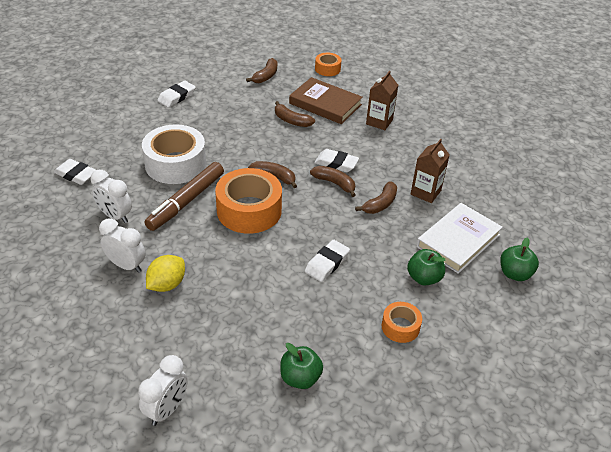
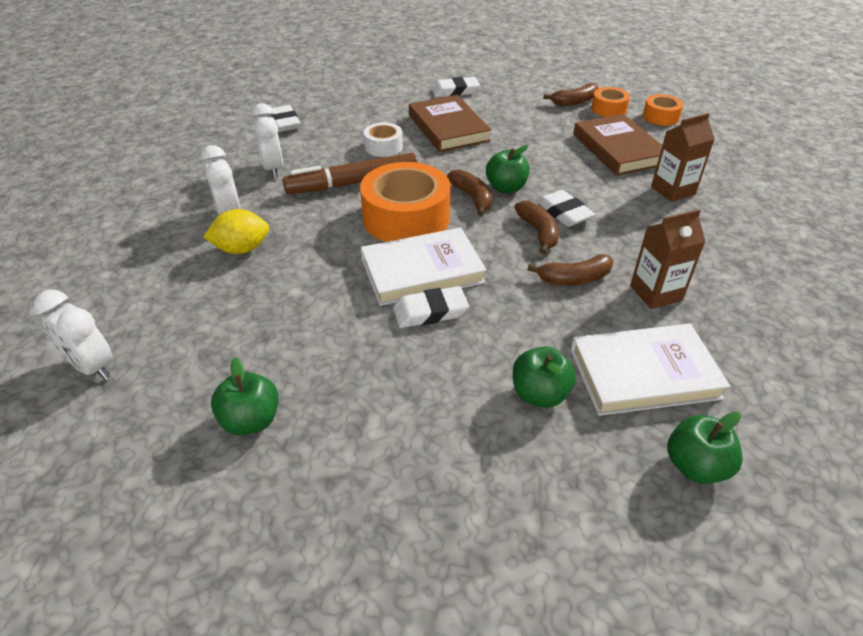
camera: 40 degrees right, 0 degrees up
white clock [138,355,188,426] -> white clock turned 60 degrees clockwise [34,290,112,380]
white tape [142,124,206,184] -> white tape [363,122,403,157], size x0.51
brown banana [275,101,315,127] -> none
orange tape [382,302,422,343] -> orange tape moved to [591,87,630,117]
none -> white book [361,227,486,306]
none -> brown book [409,95,491,152]
none -> green apple [486,145,530,193]

